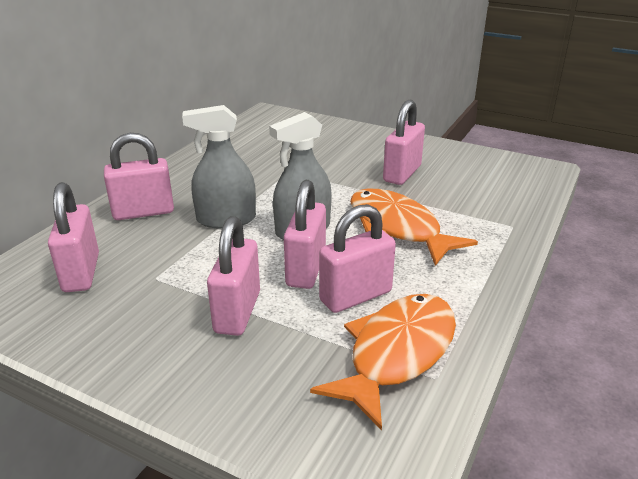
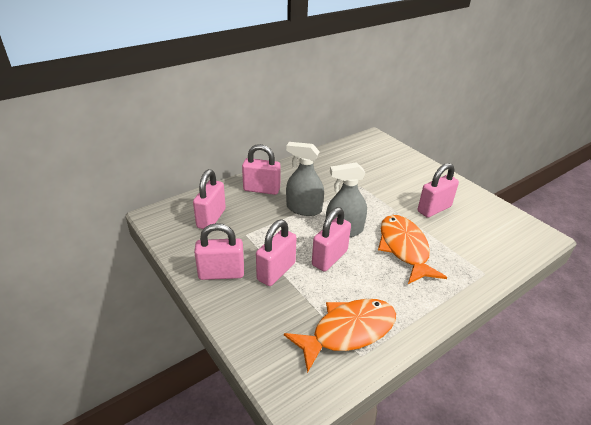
camera: 25 degrees right, 5 degrees up
pink padlock [319,204,396,313] -> pink padlock moved to [194,223,244,280]

